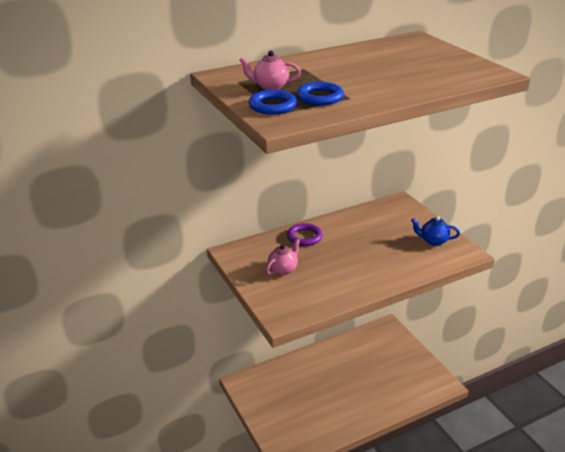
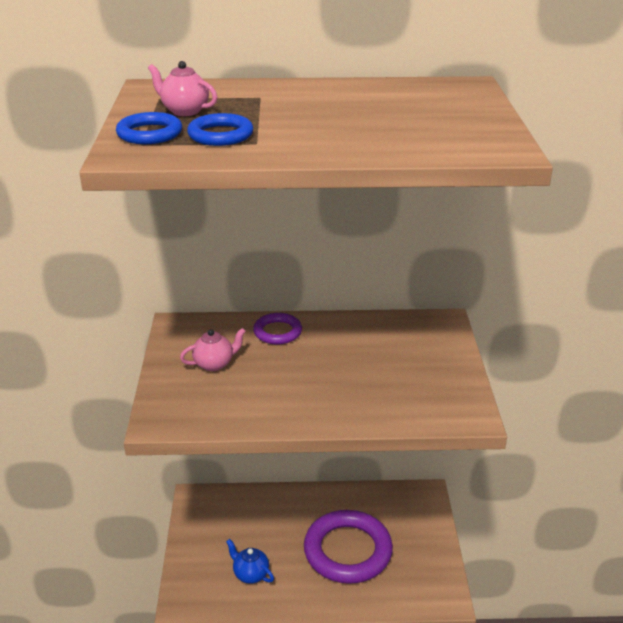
camera: 25 degrees right, 0 degrees up
blue teapot [411,216,460,246] -> blue teapot moved to [226,539,274,584]
none -> purple ring [304,510,393,584]

